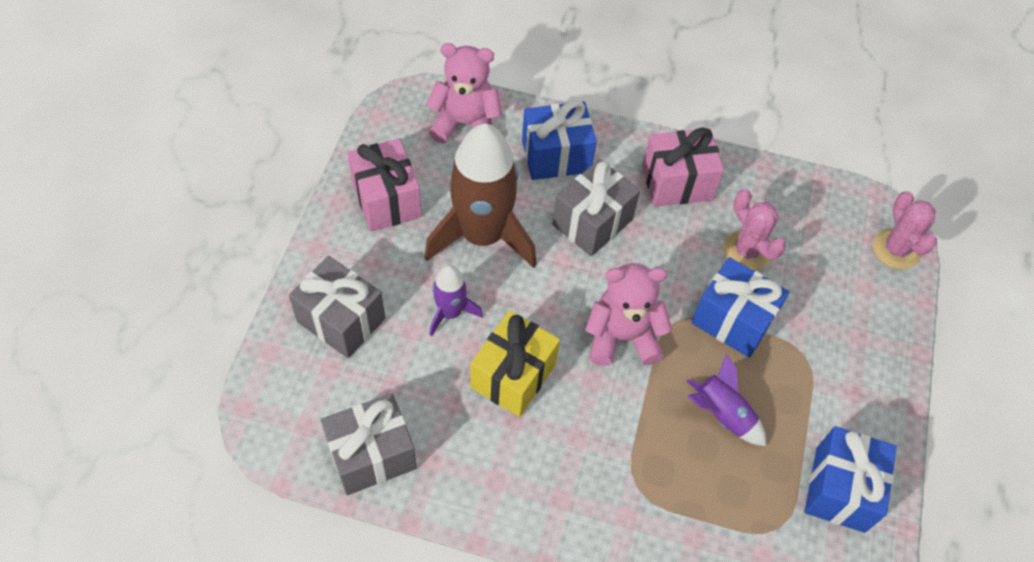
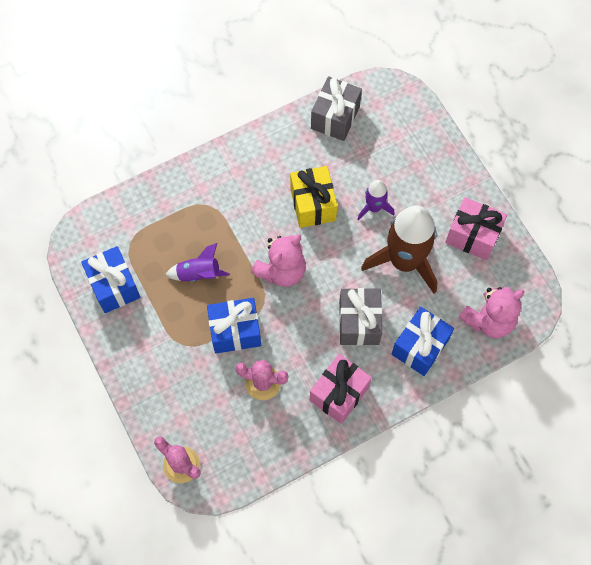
camera: 140 degrees right, 10 degrees up
grey gift [289,256,385,358] -> none

